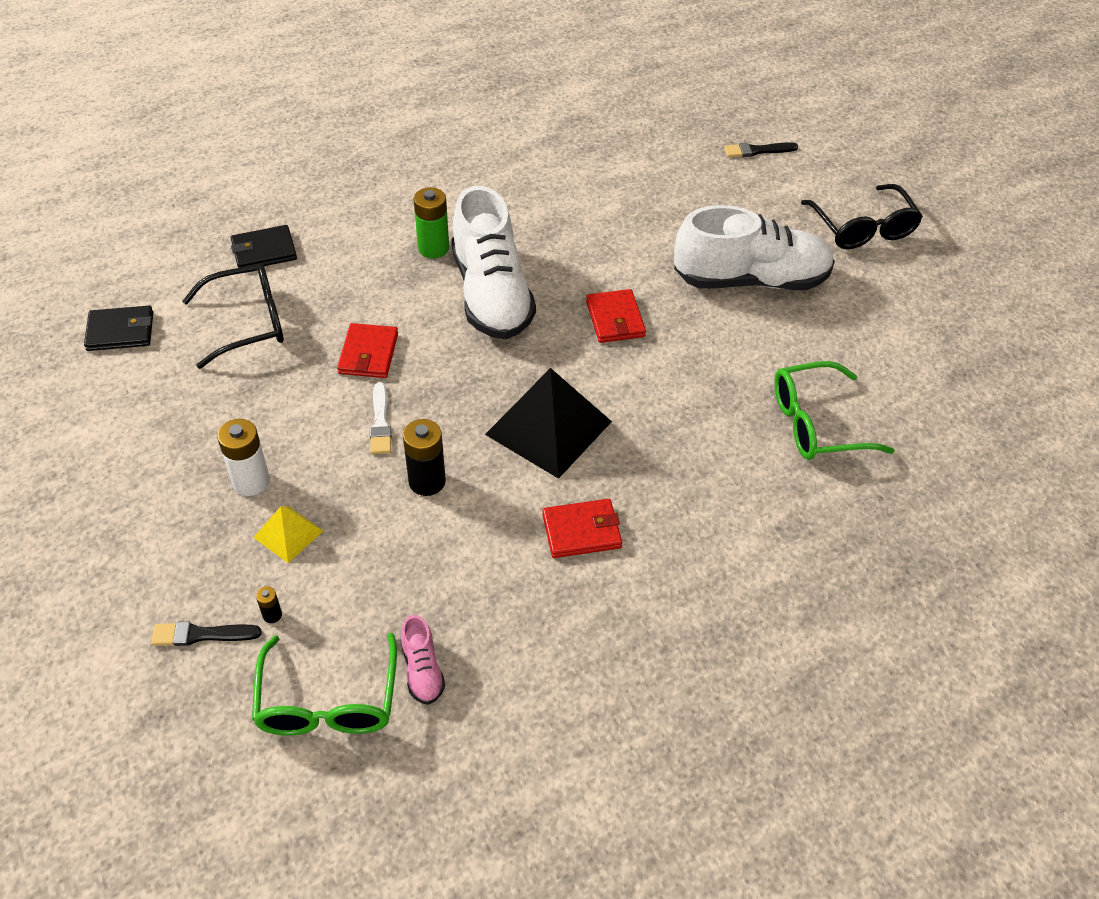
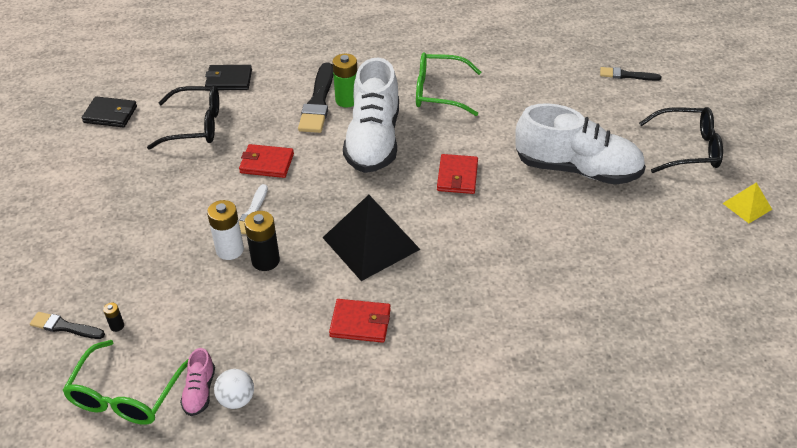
camera: 20 degrees right, 5 degrees down
white battery [217,419,270,496] -> white battery moved to [207,200,244,260]
yellow pyramid [253,506,323,563] -> yellow pyramid moved to [722,182,772,223]
red wallet [337,323,398,378] -> red wallet turned 75 degrees clockwise [239,144,294,178]
green glasses [774,361,895,460] -> green glasses moved to [416,52,481,116]
black glasses [801,184,923,249] -> black glasses turned 90 degrees counterclockwise [639,107,723,173]
none -> white ball [214,369,254,409]
none -> black brush [298,62,333,133]

